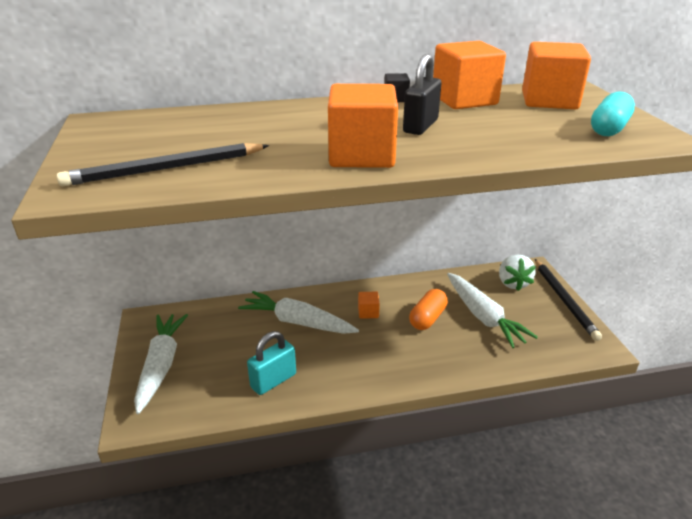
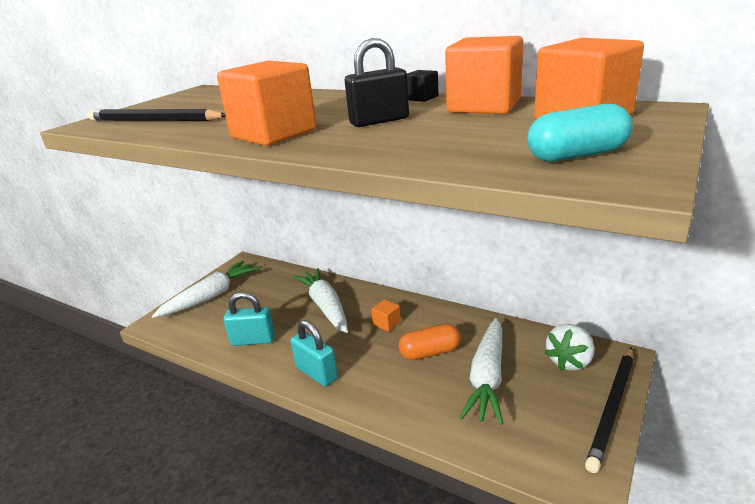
camera: 45 degrees right, 5 degrees down
none -> turquoise padlock [291,320,338,386]

